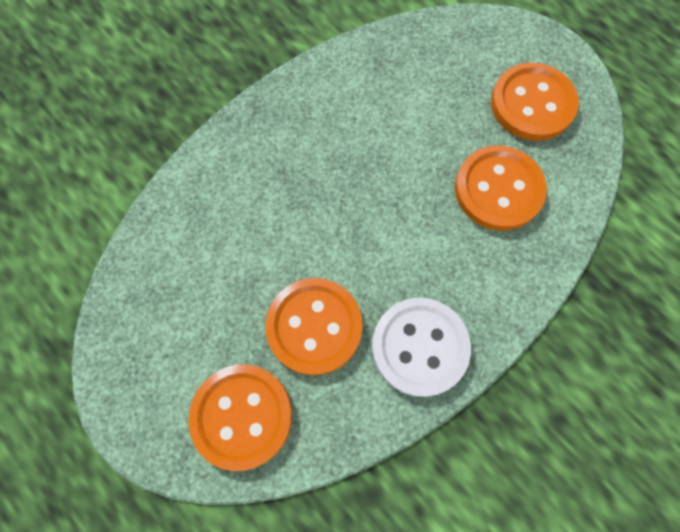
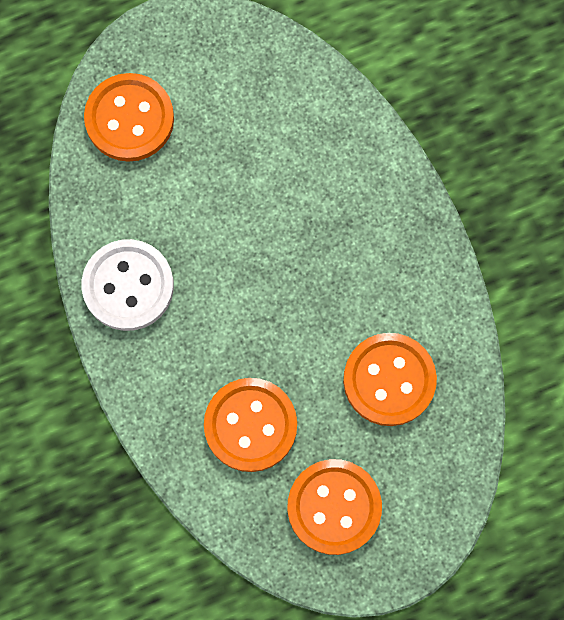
camera: 110 degrees right, 5 degrees up
orange button [266,278,363,375] -> orange button moved to [343,333,437,426]

